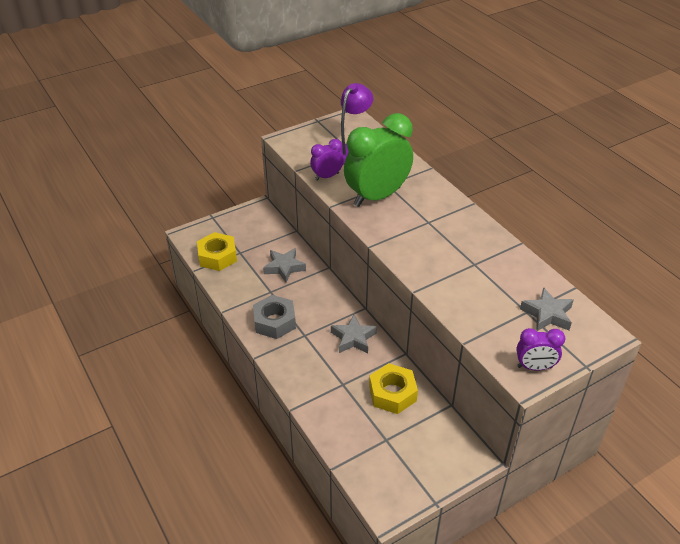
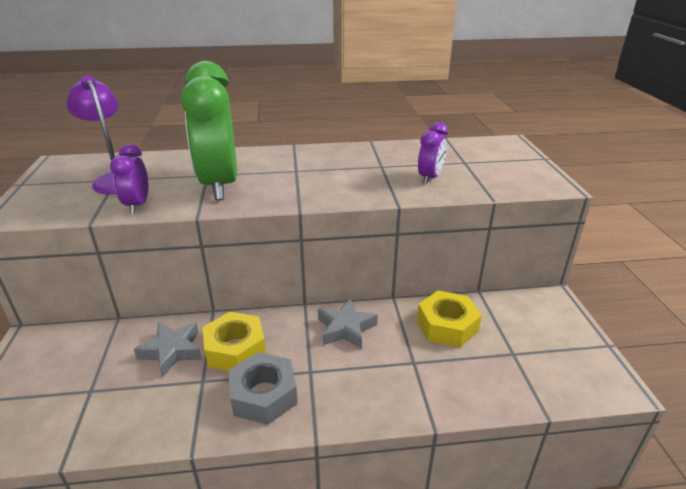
camera: 65 degrees left, 10 degrees down
yellow nut [197,232,237,271] -> yellow nut moved to [202,312,266,371]
purple clock [516,328,565,371] -> purple clock moved to [418,122,448,184]
grey star [520,287,574,331] -> none

